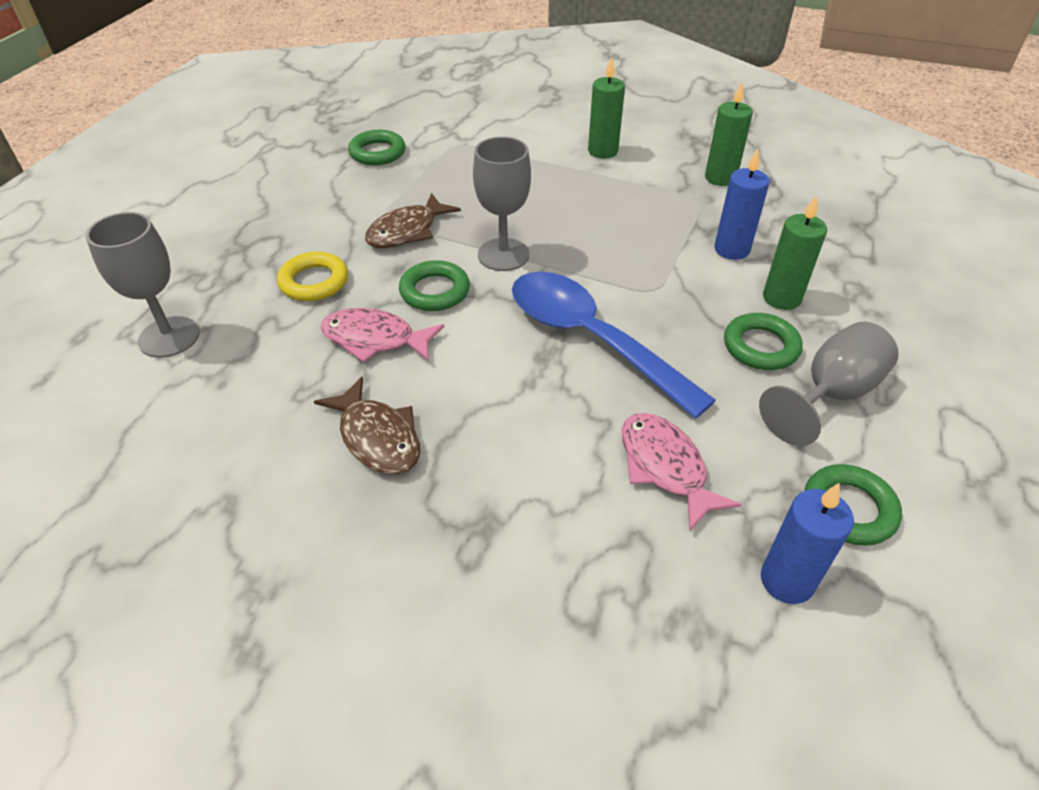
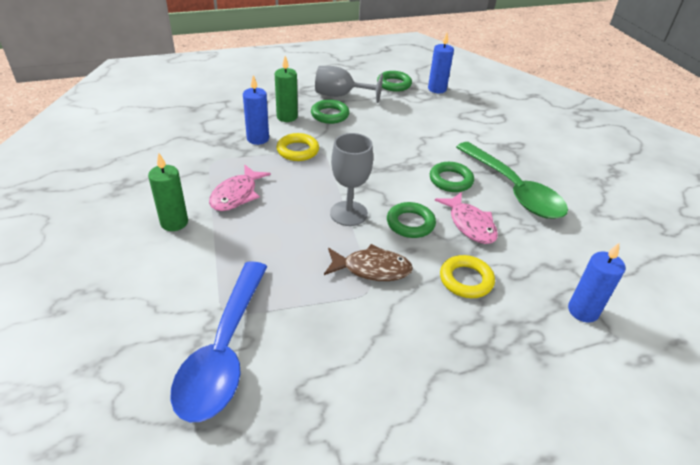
camera: 130 degrees left, 5 degrees down
grey goblet [86,212,200,358] -> blue candle [568,243,626,323]
brown fish [314,376,420,474] -> green spoon [456,142,568,219]
green ring [348,130,405,165] -> green ring moved to [430,162,474,192]
blue spoon [512,271,716,419] -> blue spoon moved to [170,261,267,422]
pink fish [622,413,742,531] -> pink fish moved to [209,165,271,211]
green candle [705,82,753,186] -> none
none -> yellow ring [277,133,319,161]

